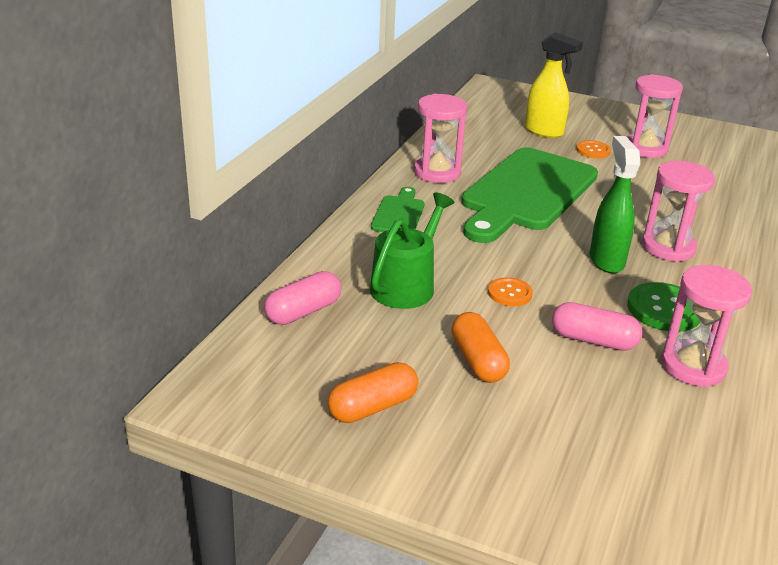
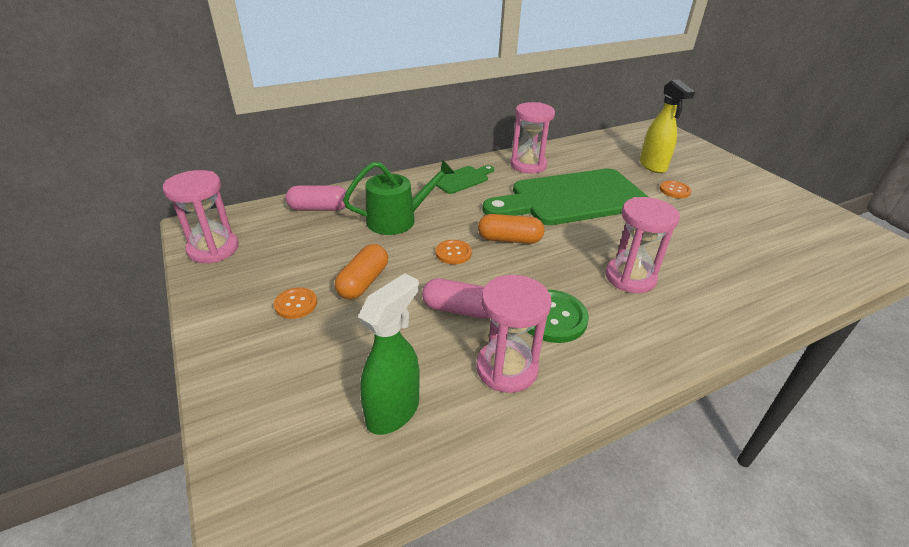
camera: 40 degrees right, 5 degrees up
orange capsule [328,362,418,423] -> orange capsule moved to [478,214,544,244]
pink capsule [552,302,642,351] -> pink capsule turned 45 degrees counterclockwise [422,278,490,319]
green spray bottle [590,136,640,273] -> green spray bottle moved to [358,273,420,435]
pink hourglass [627,74,683,158] -> pink hourglass moved to [163,170,239,263]
none -> orange button [274,287,317,319]

